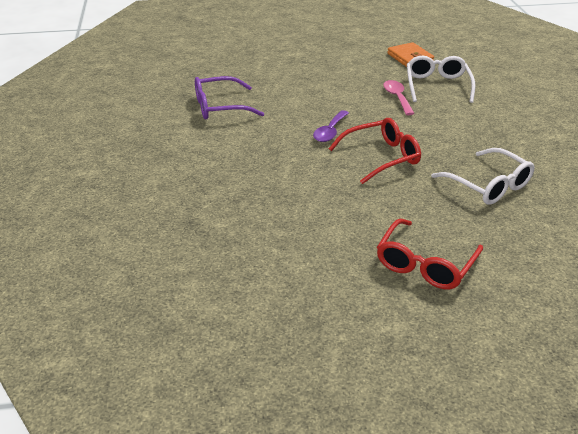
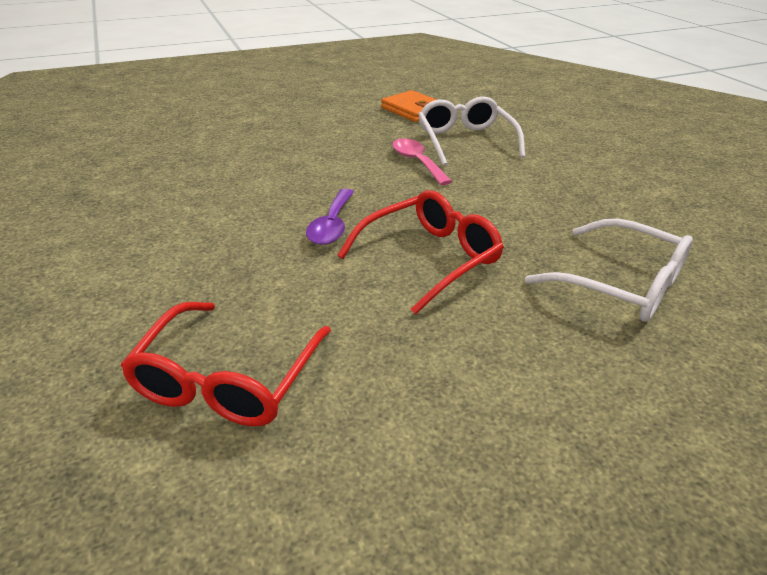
camera: 15 degrees left, 0 degrees up
purple glasses [195,76,264,120] -> none
red glasses [377,219,483,290] -> red glasses moved to [120,302,331,426]

